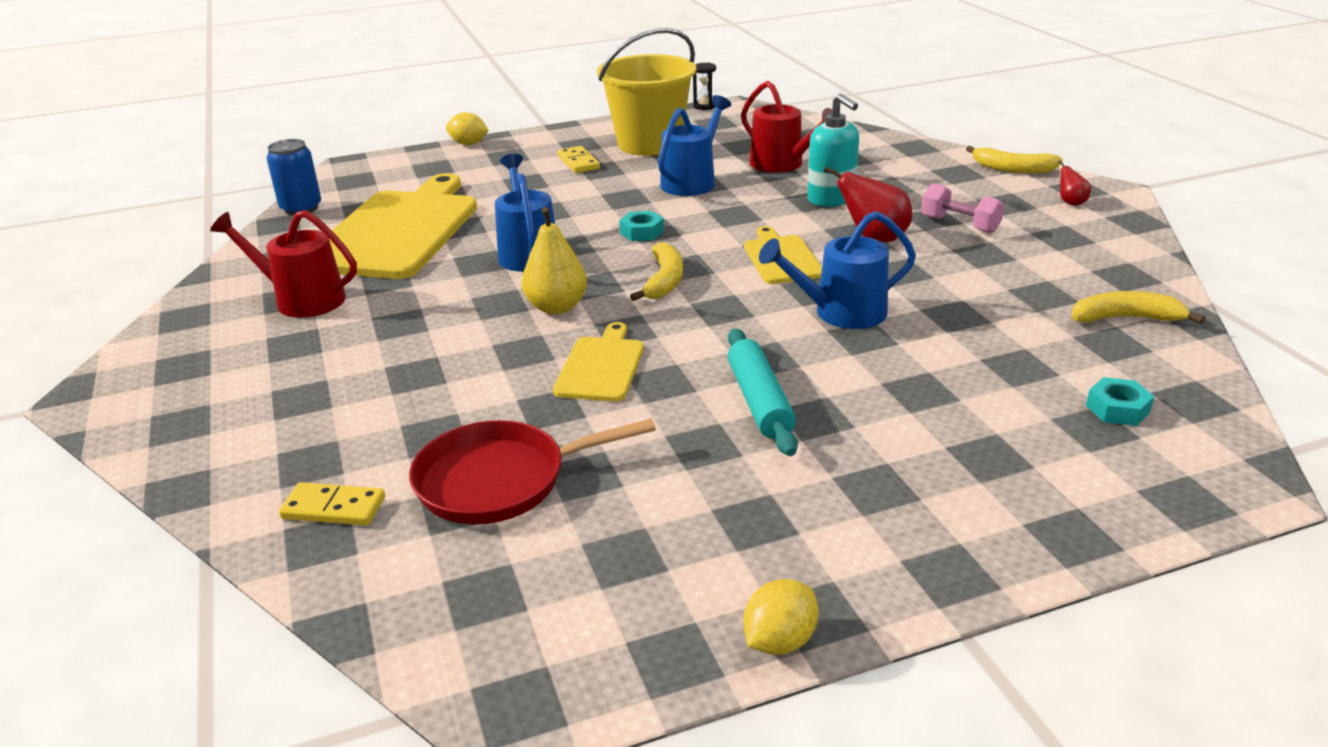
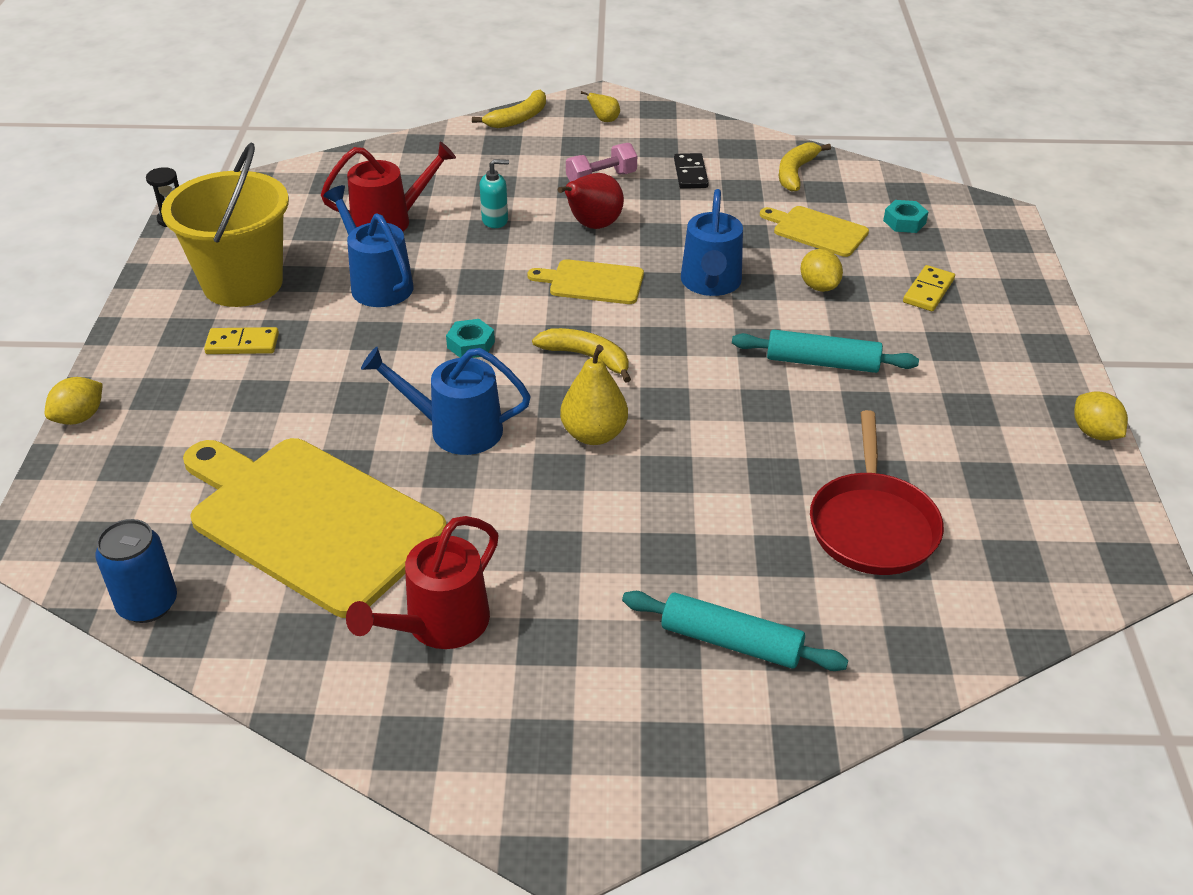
camera: 70 degrees left, 10 degrees up
yellow domino [279,482,385,526] -> yellow domino moved to [903,265,955,311]
yellow cutting board [553,322,644,402] -> yellow cutting board moved to [760,206,869,257]
turquoise soap dispenser [808,94,859,207] -> turquoise soap dispenser [480,159,509,228], size x0.63
red pear [1058,160,1091,206] -> yellow pear [581,91,620,122]
none -> turquoise rolling pin [622,591,848,671]
none -> black domino [674,153,709,189]
none -> yellow lemon [801,249,843,292]

